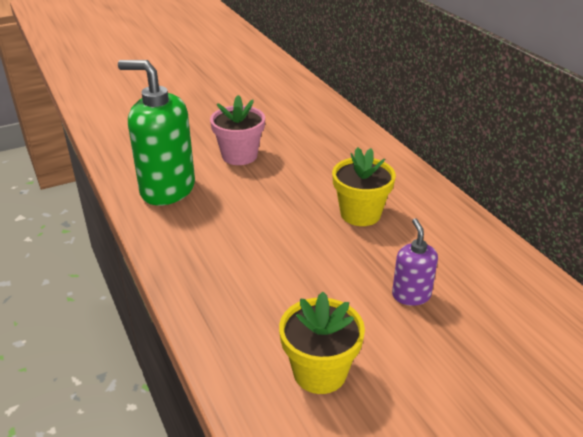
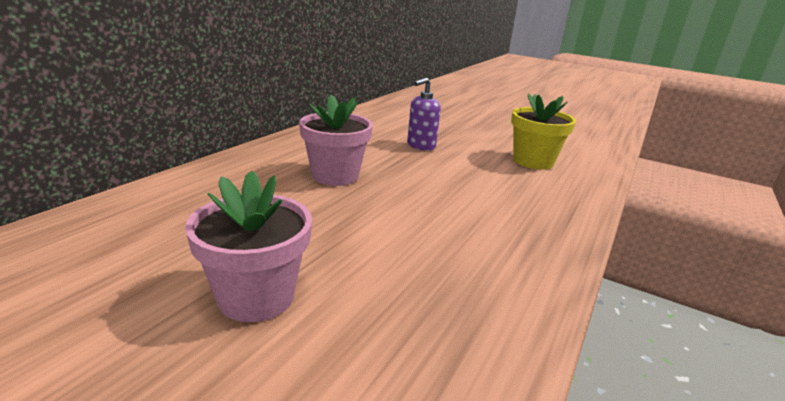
camera: 125 degrees left, 10 degrees down
green soap dispenser [118,60,195,205] -> none
yellow flower pot [332,147,396,226] -> pink flower pot [299,94,373,186]

